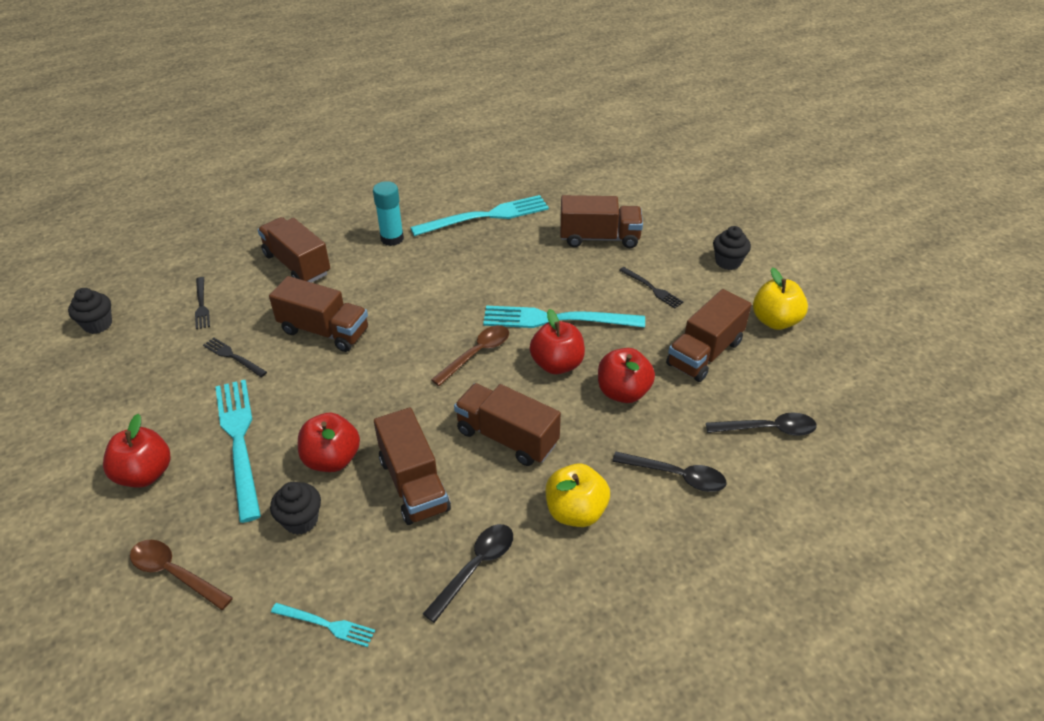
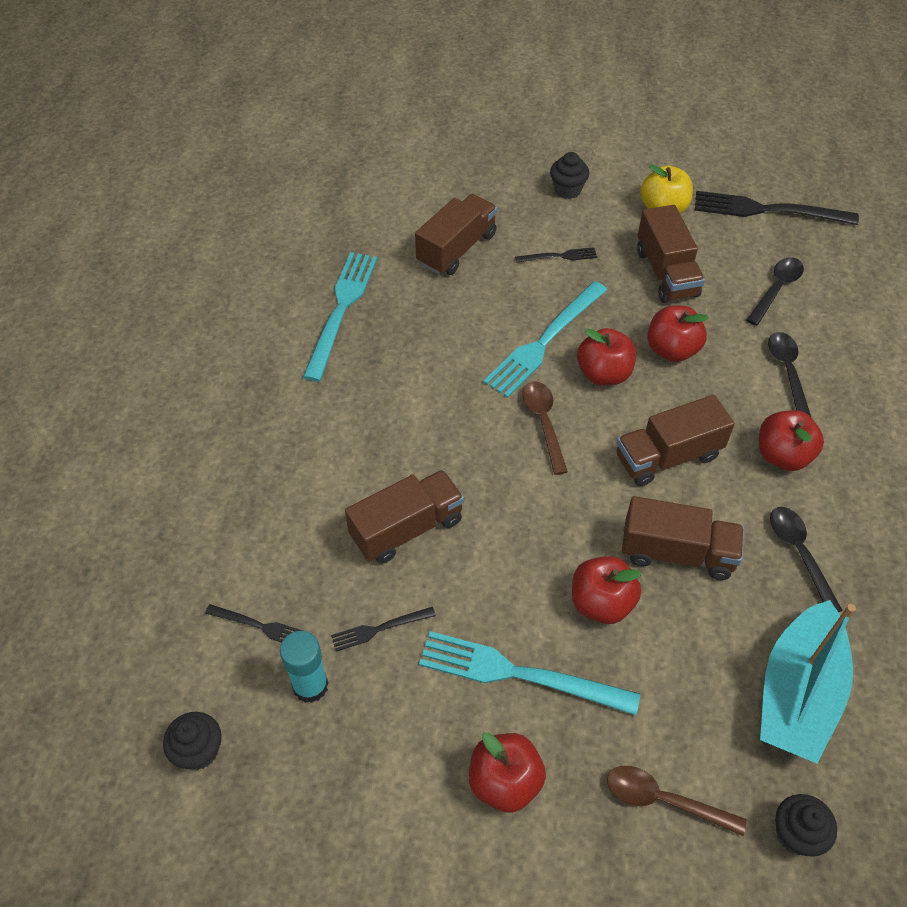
camera: 55 degrees left, 10 degrees up
brown spoon [130,540,233,610] -> brown spoon turned 45 degrees clockwise [607,766,747,836]
brown truck [258,217,330,283] -> none
black cupcake [270,482,321,535] -> black cupcake moved to [775,794,837,857]
turquoise fork [271,603,375,647] -> turquoise boat [760,600,856,763]
turquoise glue stick [373,181,404,246] -> turquoise glue stick moved to [280,631,329,703]
yellow apple [545,464,610,527] -> red apple [759,410,824,471]
black spoon [612,452,726,492] -> black spoon turned 60 degrees counterclockwise [768,332,811,417]
none -> black fork [695,191,859,225]

